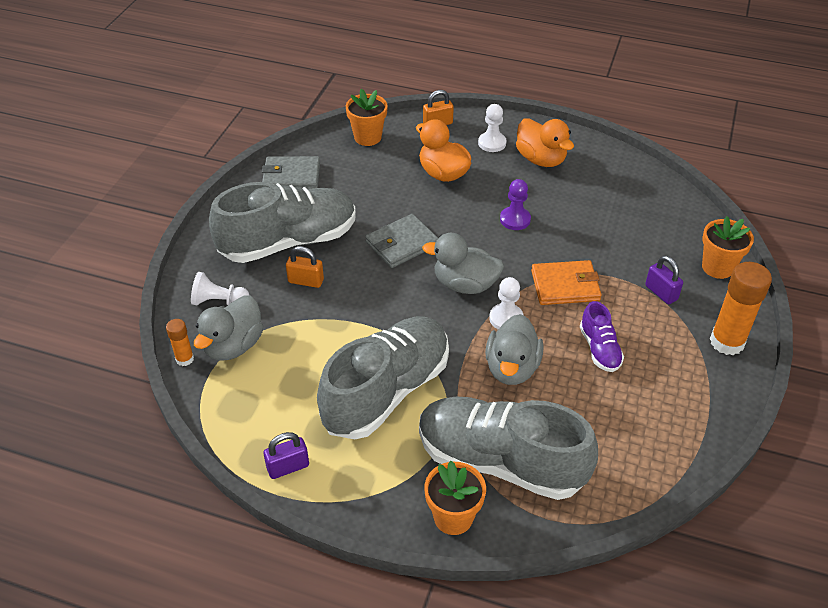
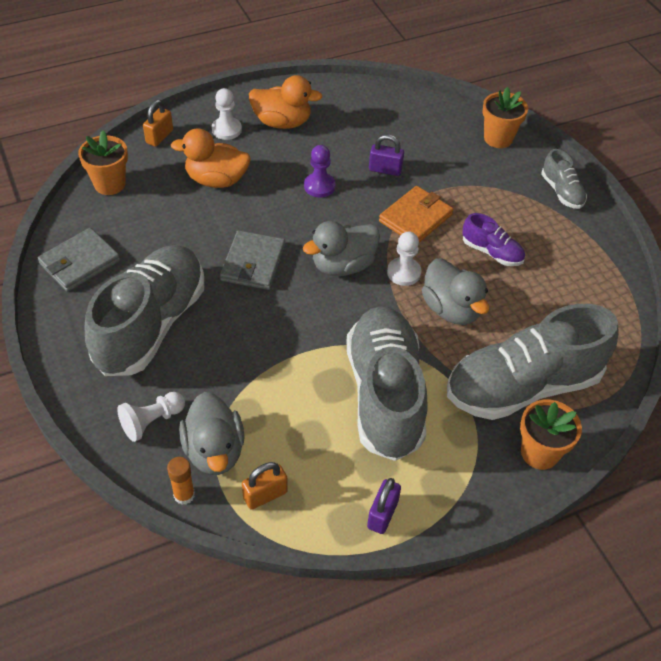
camera: 45 degrees left, 5 degrees up
orange padlock [286,246,324,288] -> orange padlock moved to [242,462,288,510]
purple padlock [645,256,683,304] -> purple padlock moved to [369,134,404,176]
orange glue stick [710,262,772,355] -> grey shoe [541,149,587,209]

